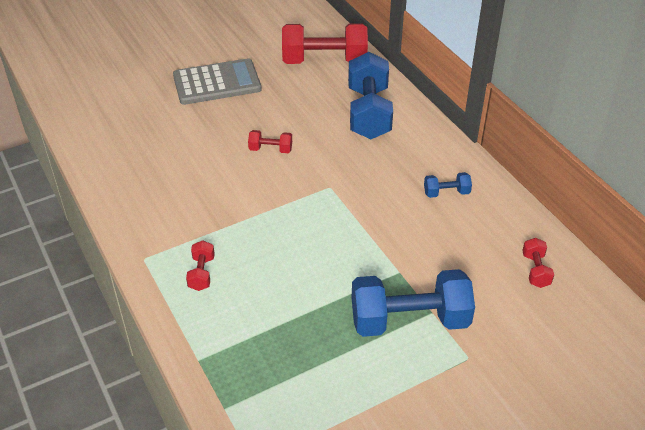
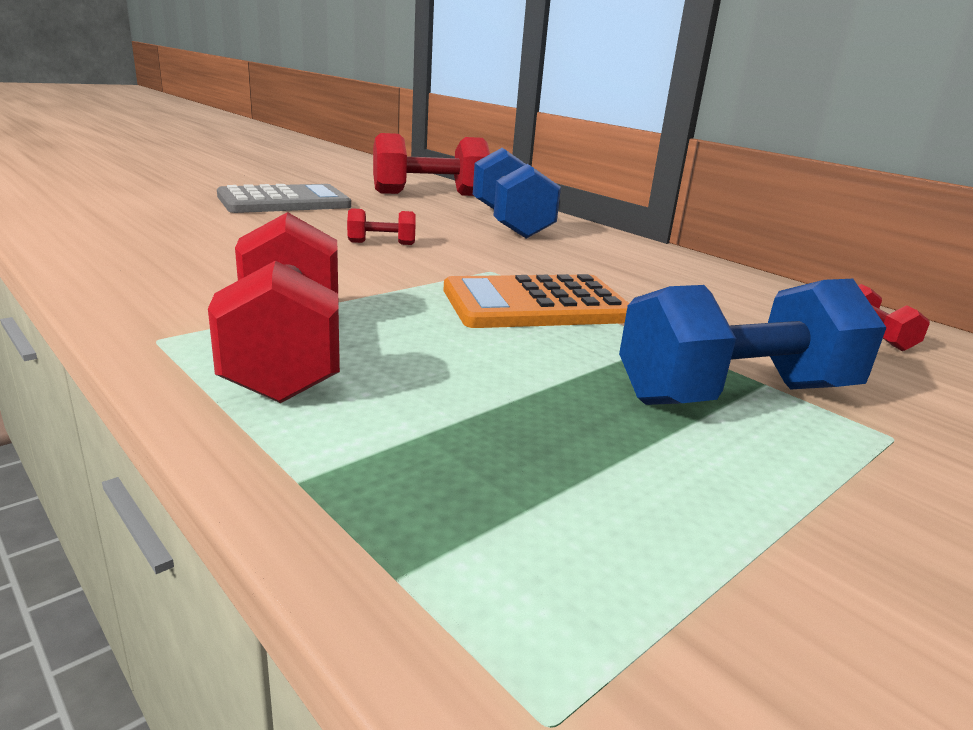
camera: 15 degrees left, 20 degrees down
red dumbbell [186,240,215,291] -> red dumbbell [208,212,340,403], size x2.24
blue dumbbell [424,172,472,198] -> none
none -> orange calculator [444,274,629,328]

